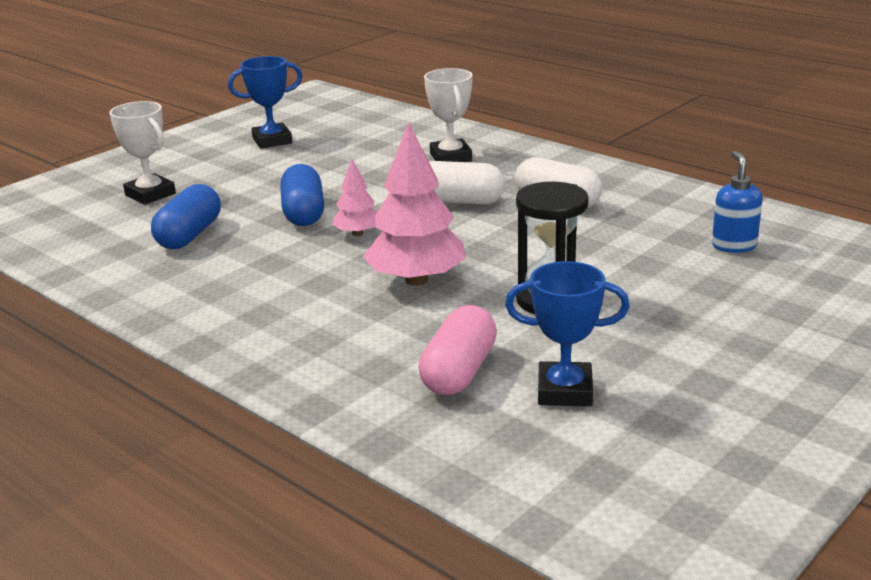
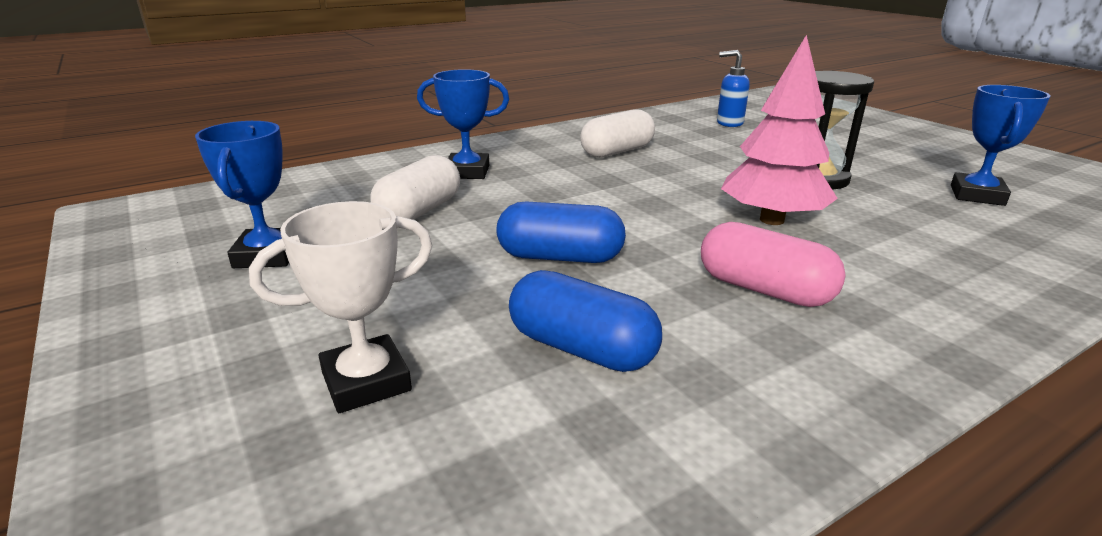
camera: 75 degrees left, 0 degrees up
pink tree [332,159,377,236] -> none
pink capsule [418,305,497,395] -> pink capsule moved to [701,222,846,307]
white trophy [424,68,473,162] -> blue trophy [417,69,509,179]
white capsule [429,161,505,205] -> white capsule moved to [370,155,460,220]

